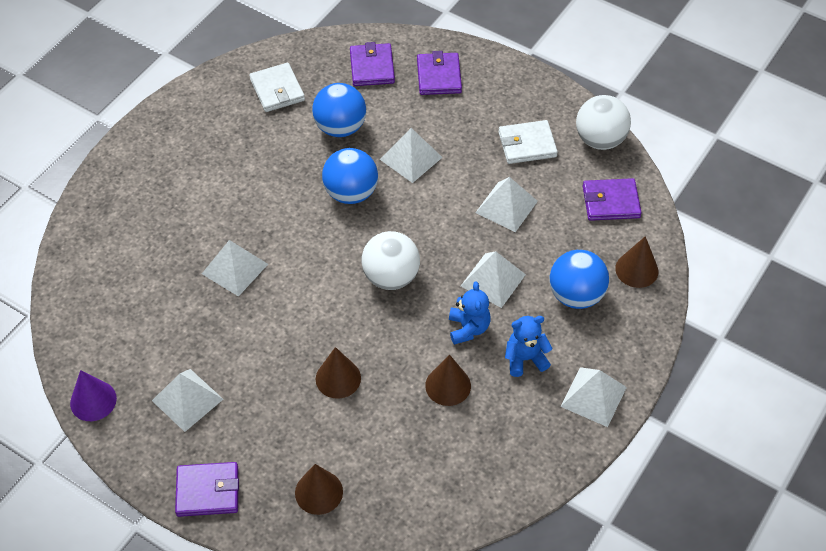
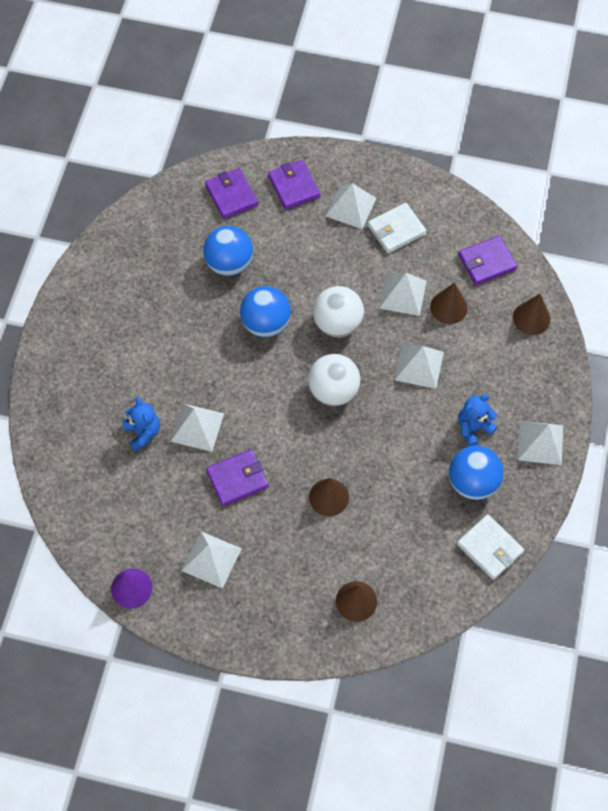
camera: 20 degrees left, 10 degrees up
purple wallet [175,462,239,517] -> purple wallet moved to [206,449,269,506]
white wallet [249,63,305,112] -> white wallet moved to [457,514,524,580]
white pyramid [380,128,443,183] -> white pyramid moved to [325,183,376,229]
brown cone [425,354,471,406] -> brown cone moved to [430,283,468,324]
blue teddy bear [449,281,491,345] -> blue teddy bear moved to [123,397,160,452]
blue ball [549,250,609,309] -> blue ball moved to [449,446,504,500]
white ball [576,95,631,150] -> white ball moved to [313,286,364,337]

